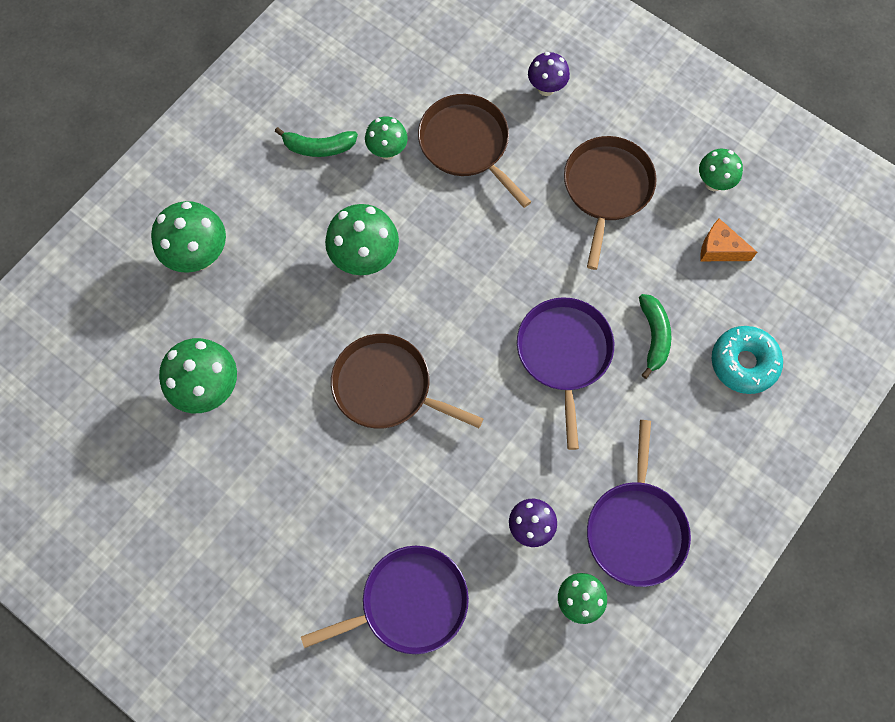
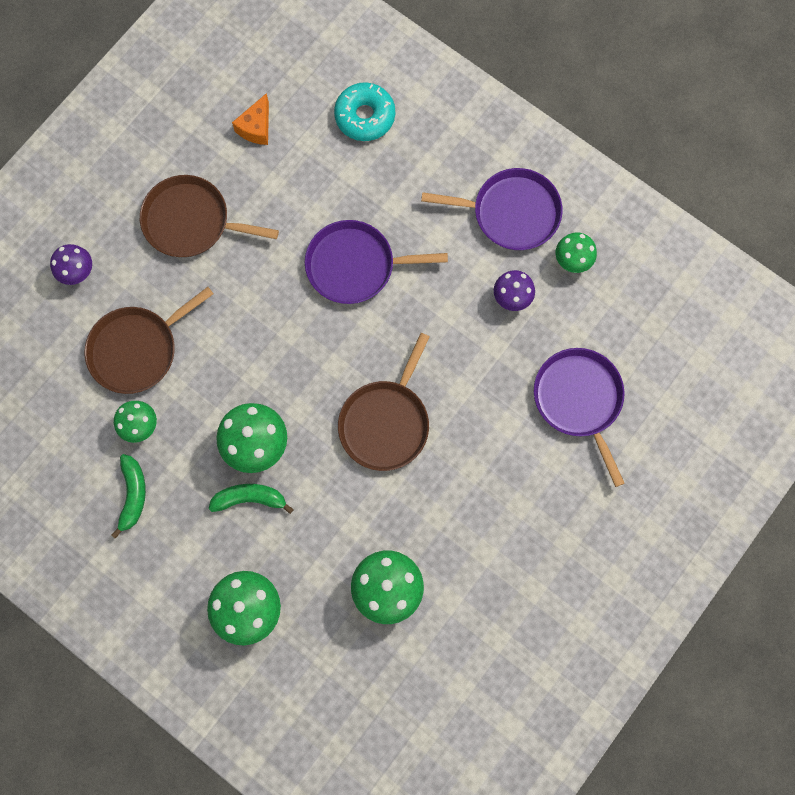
camera: 90 degrees left, 5 degrees up
green banana [639,294,671,379] -> green banana moved to [209,484,294,514]
green mushroom [699,149,743,191] -> none

